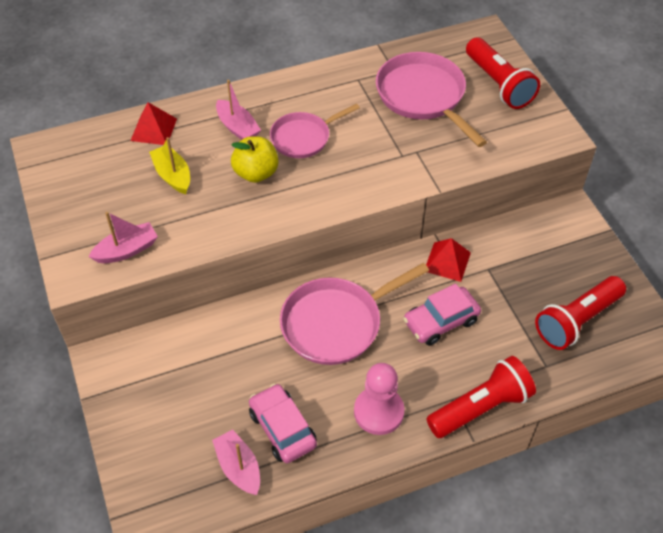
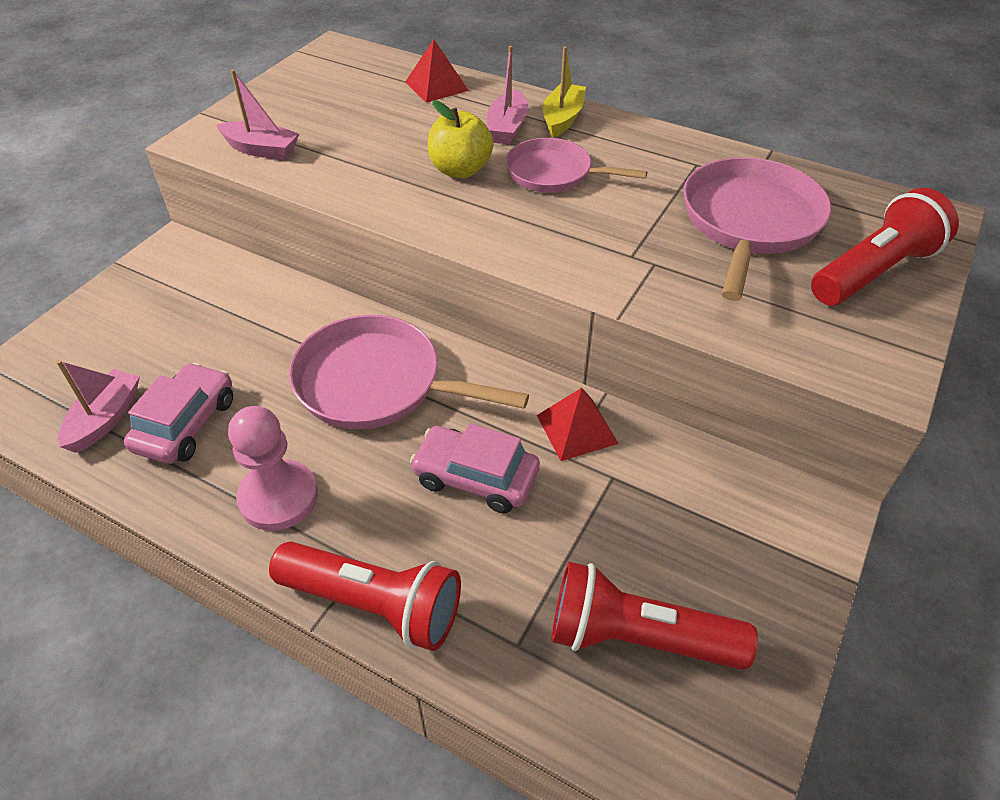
camera: 50 degrees right, 5 degrees down
yellow boat [149,137,190,194] -> yellow boat moved to [543,46,586,138]
red flashlight [466,38,540,109] -> red flashlight turned 150 degrees counterclockwise [811,188,959,306]

